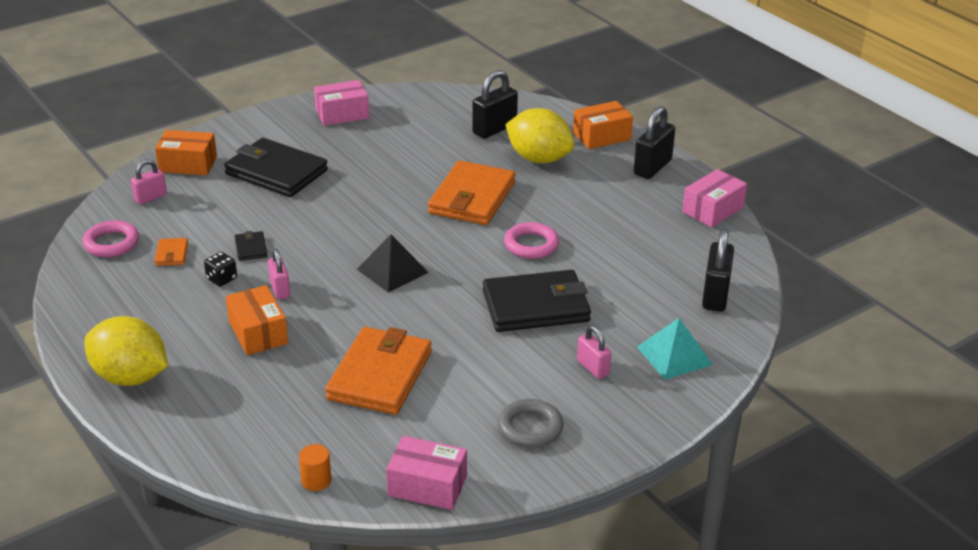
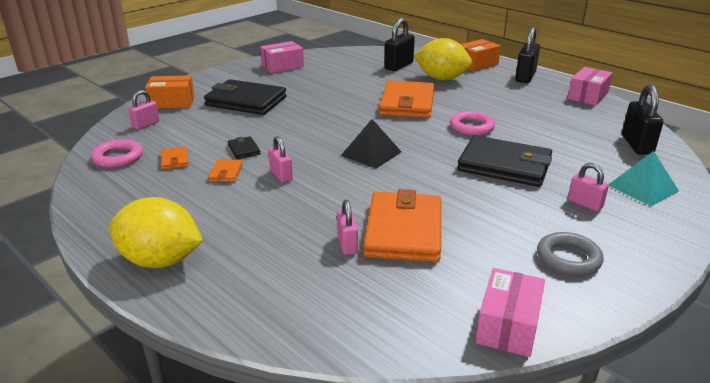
camera: 10 degrees left, 5 degrees down
black dice [204,252,237,286] -> orange wallet [208,159,243,182]
orange box [226,285,288,355] -> none
orange cylinder [299,444,331,491] -> none
pink box [386,436,467,510] -> pink box turned 75 degrees counterclockwise [476,268,545,357]
black wallet [483,270,591,332] -> black wallet turned 45 degrees clockwise [457,135,552,187]
none -> pink padlock [337,200,358,255]

